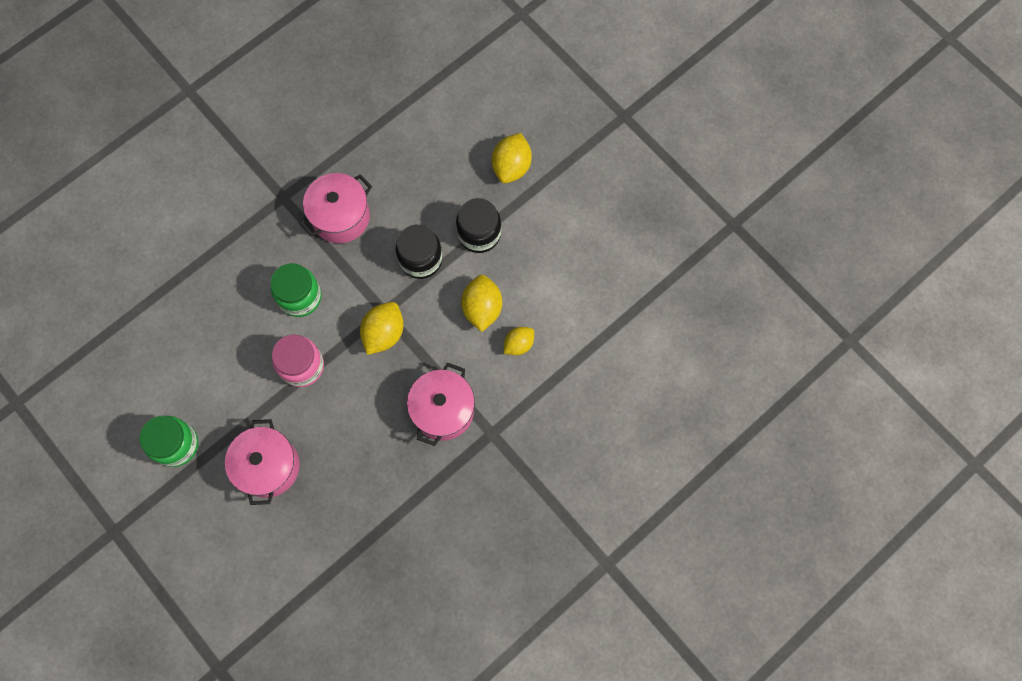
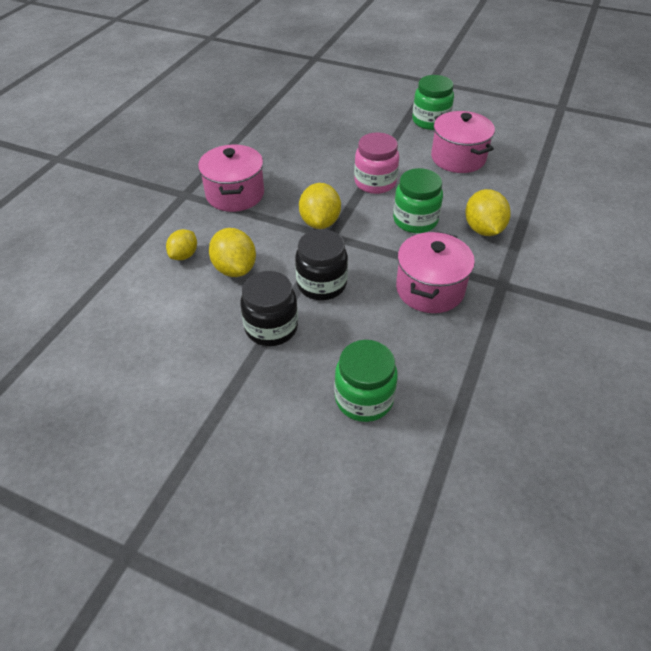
camera: 155 degrees right, 25 degrees down
pink pot [225,419,300,505] -> pink pot moved to [431,111,495,173]
yellow lemon [492,133,532,183] -> yellow lemon moved to [465,189,511,236]
none -> green jar [334,340,398,422]

